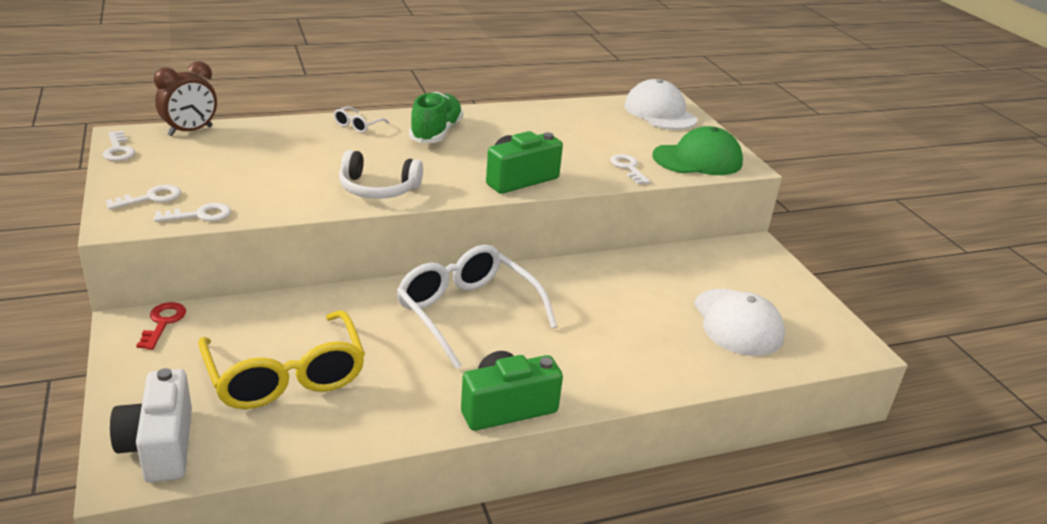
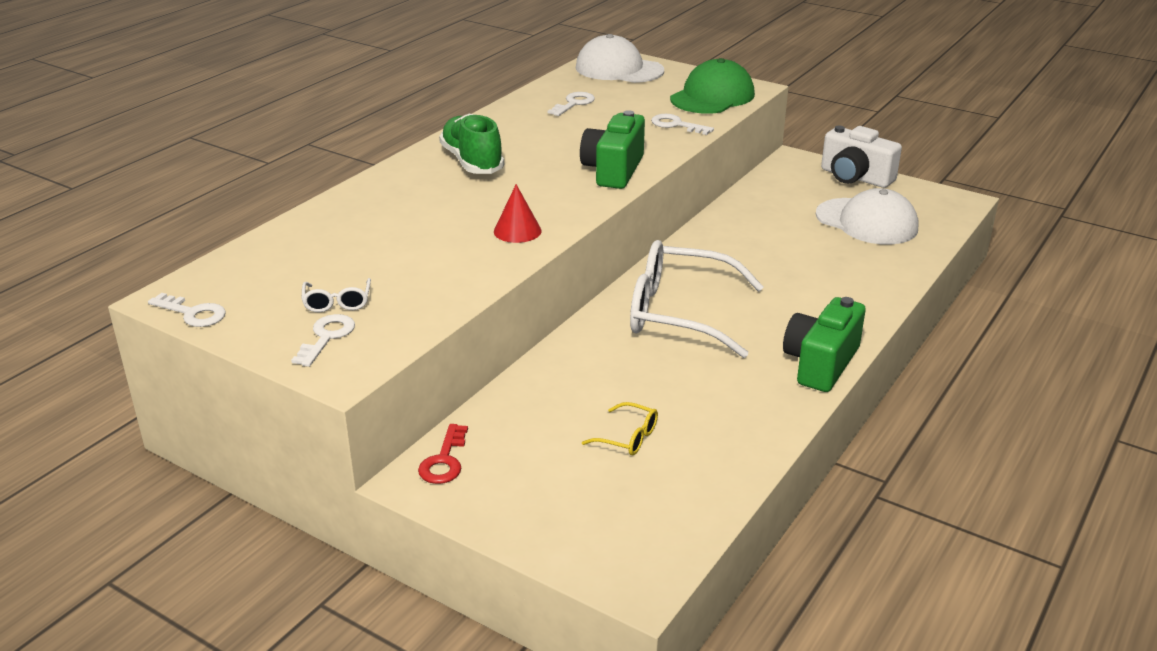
camera: 35 degrees left, 0 degrees up
white camera [110,368,192,483] -> white camera moved to [821,126,902,188]
red key [136,302,186,350] -> red key turned 135 degrees counterclockwise [418,424,468,484]
brown clock [154,61,217,136] -> none
white key [154,203,231,222] -> white key moved to [548,92,595,116]
yellow glasses [198,310,365,409] -> yellow glasses [582,402,658,455], size x0.41
white glasses [334,106,389,133] -> white glasses moved to [301,278,371,312]
white headphones [339,150,423,199] -> red cone [494,184,542,243]

